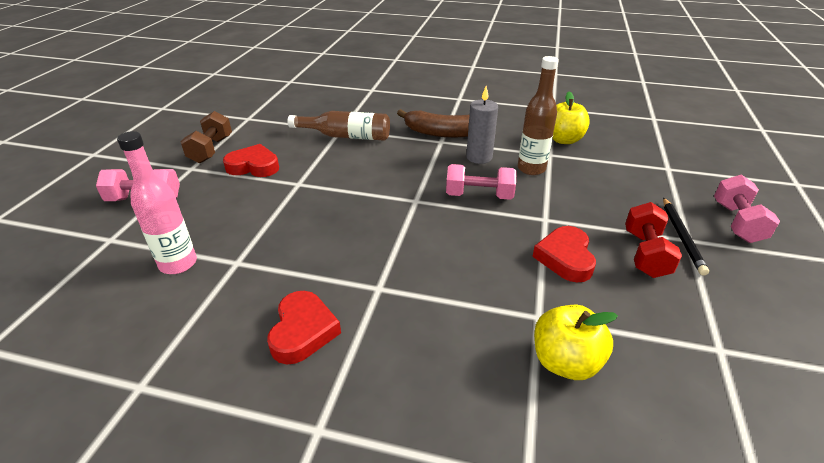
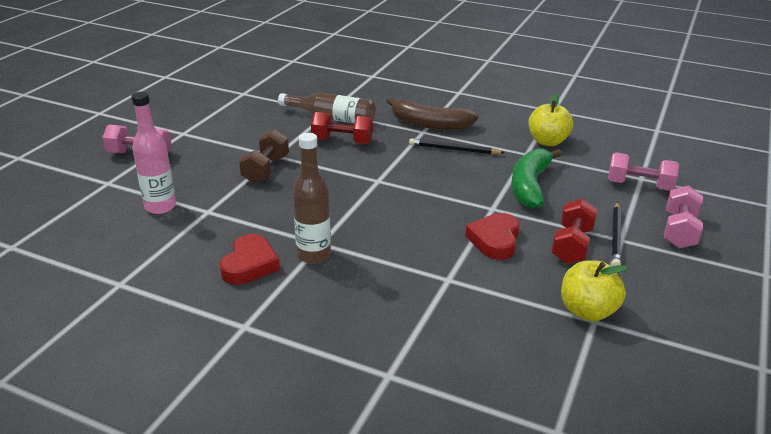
camera: 10 degrees right, 5 degrees down
brown dumbbell [181,111,232,163] -> brown dumbbell moved to [239,129,289,184]
red heart [223,144,279,177] -> none
pink dumbbell [446,164,517,200] -> pink dumbbell moved to [608,153,679,191]
grey candle [466,86,498,164] -> black pencil [409,138,505,154]
brown bottle [518,56,559,175] -> brown bottle moved to [293,133,331,264]
yellow apple [534,305,618,380] -> yellow apple moved to [561,260,628,321]
none -> red dumbbell [311,112,373,144]
none -> green banana [511,149,562,208]

